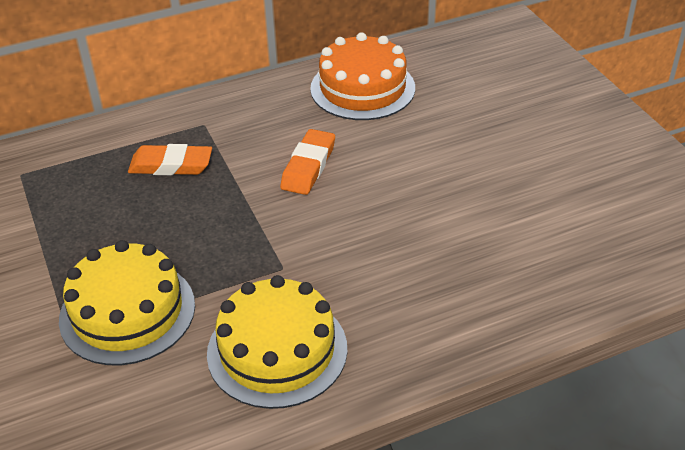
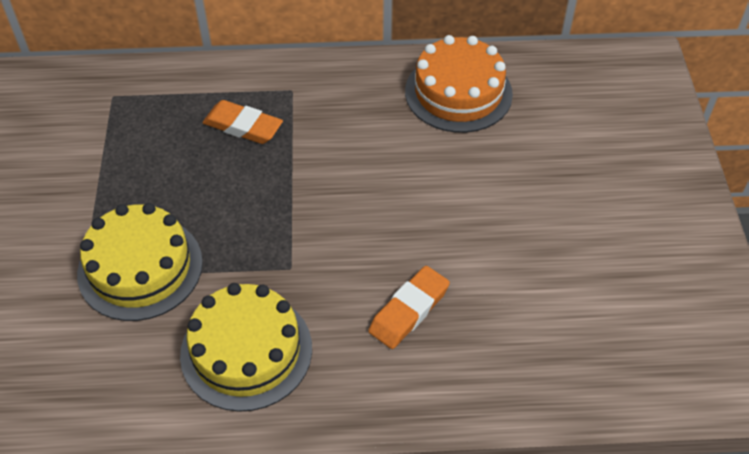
camera: 20 degrees right, 10 degrees up
orange eraser [280,129,335,195] -> orange eraser moved to [368,266,450,349]

